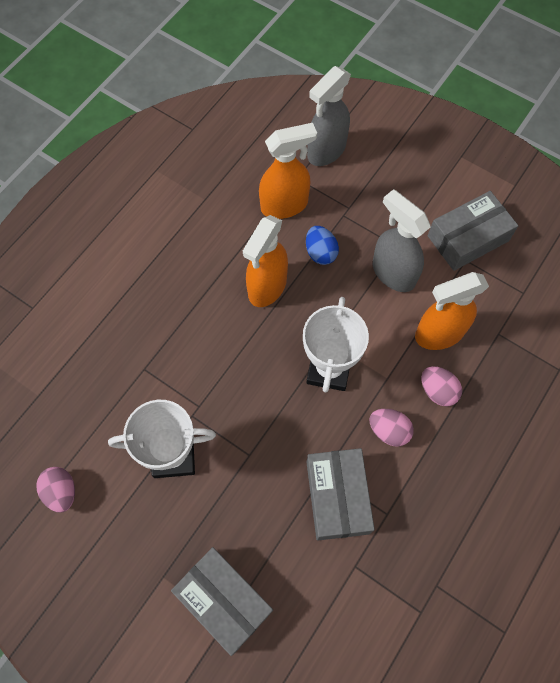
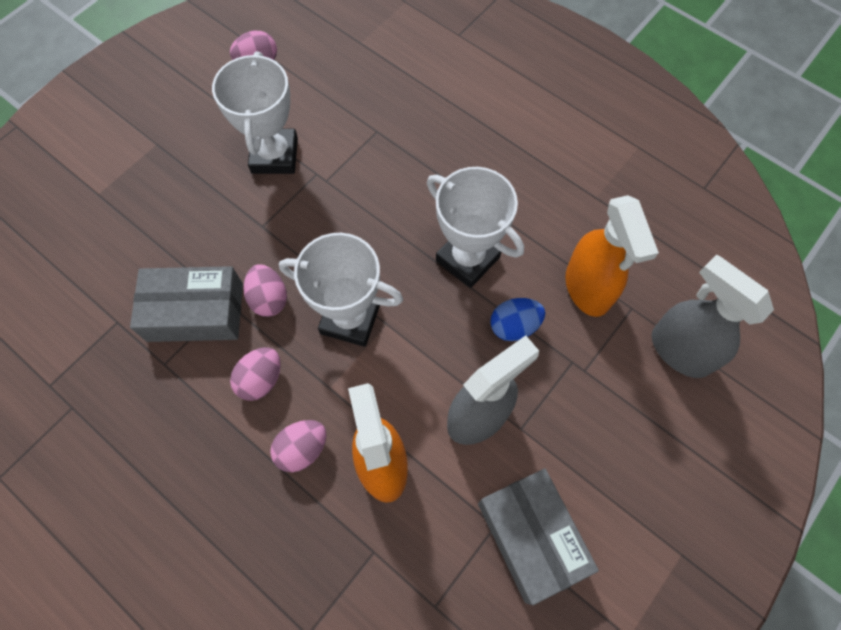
camera: 95 degrees right, 0 degrees up
grey box [171,547,273,656] -> none
orange spray bottle [243,215,288,307] -> white trophy [427,167,524,288]
none -> pink egg [244,264,287,317]

